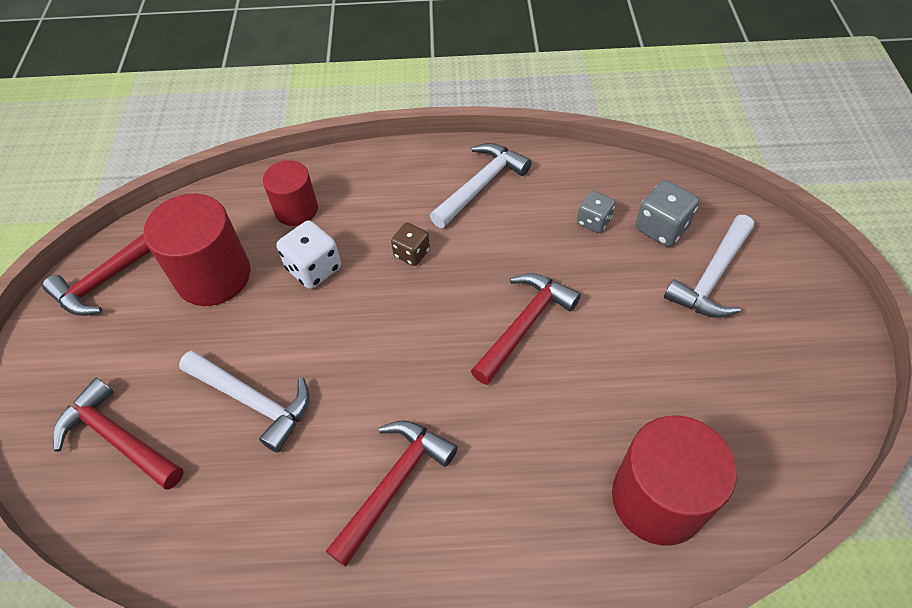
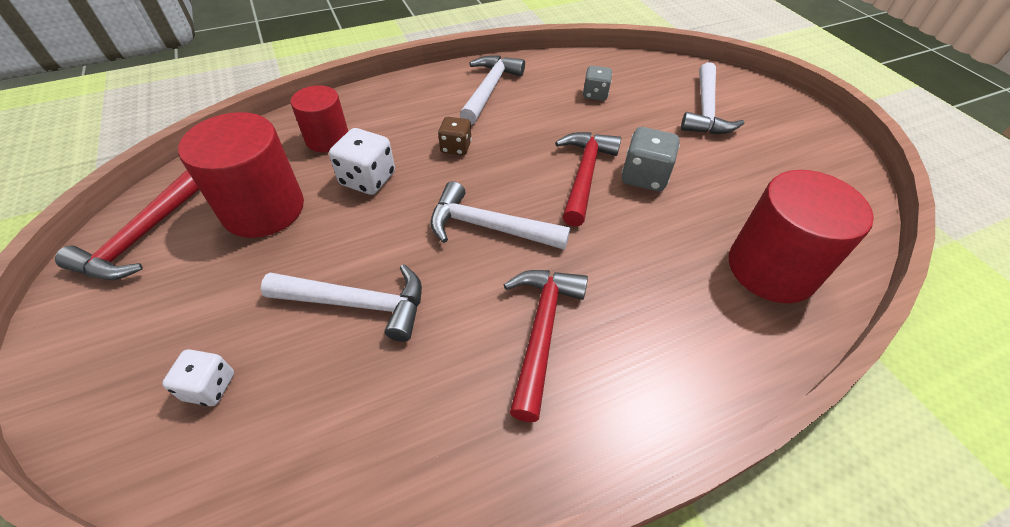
camera: 25 degrees left, 5 degrees down
red hammer [53,378,184,490] -> white dice [162,349,234,406]
grey dice [635,180,699,247] -> grey dice moved to [622,127,680,192]
none -> white hammer [431,181,570,250]

